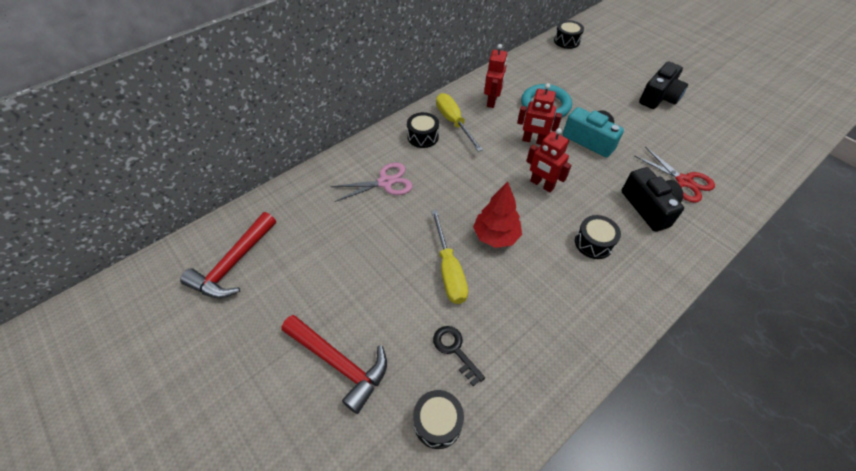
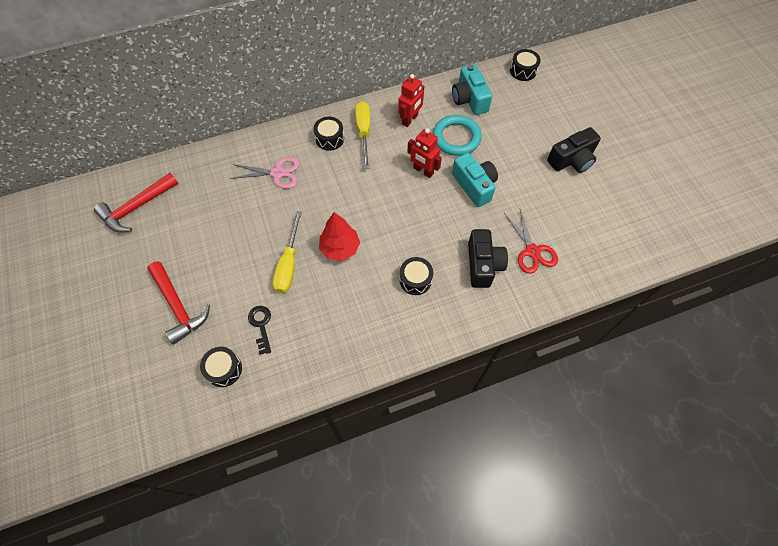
camera: 20 degrees right, 10 degrees up
red robot [526,128,572,192] -> none
none -> turquoise camera [452,64,492,115]

